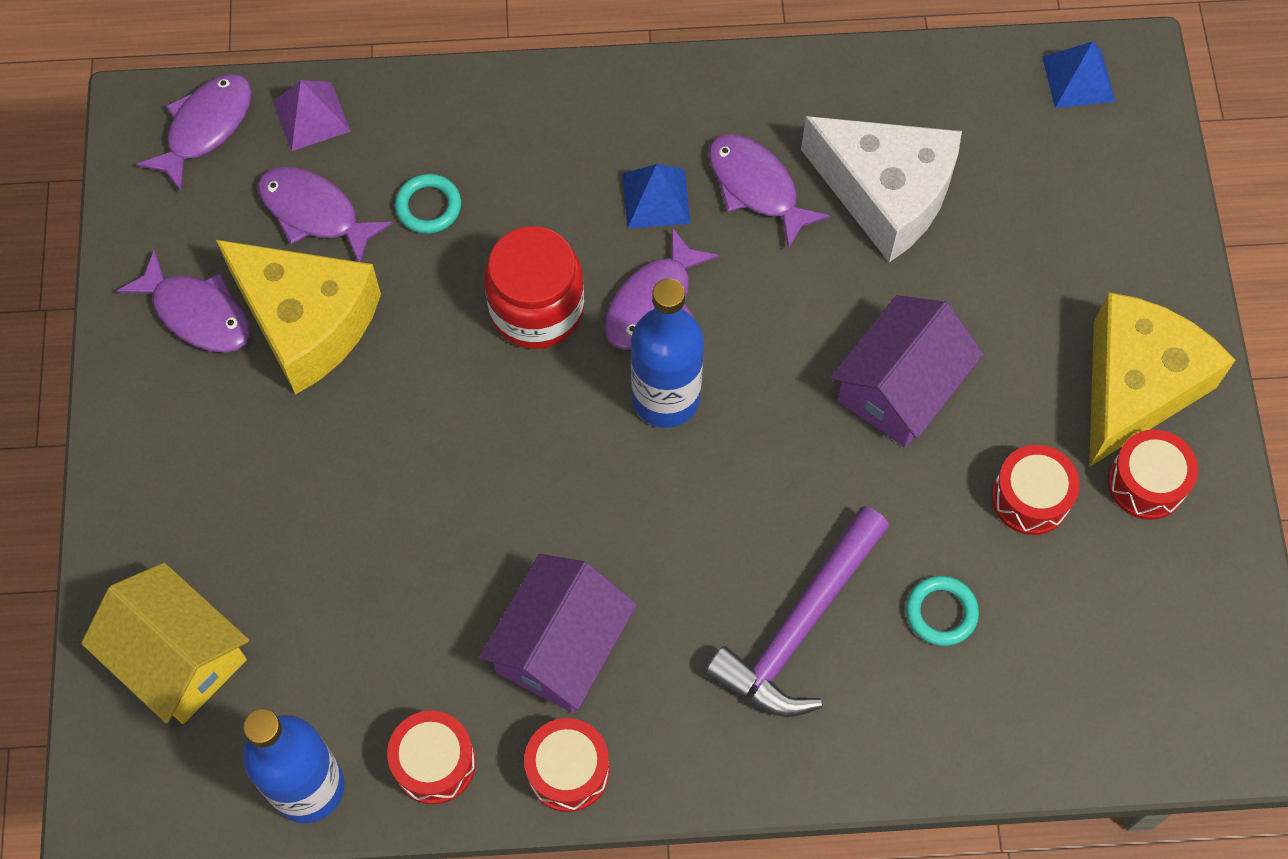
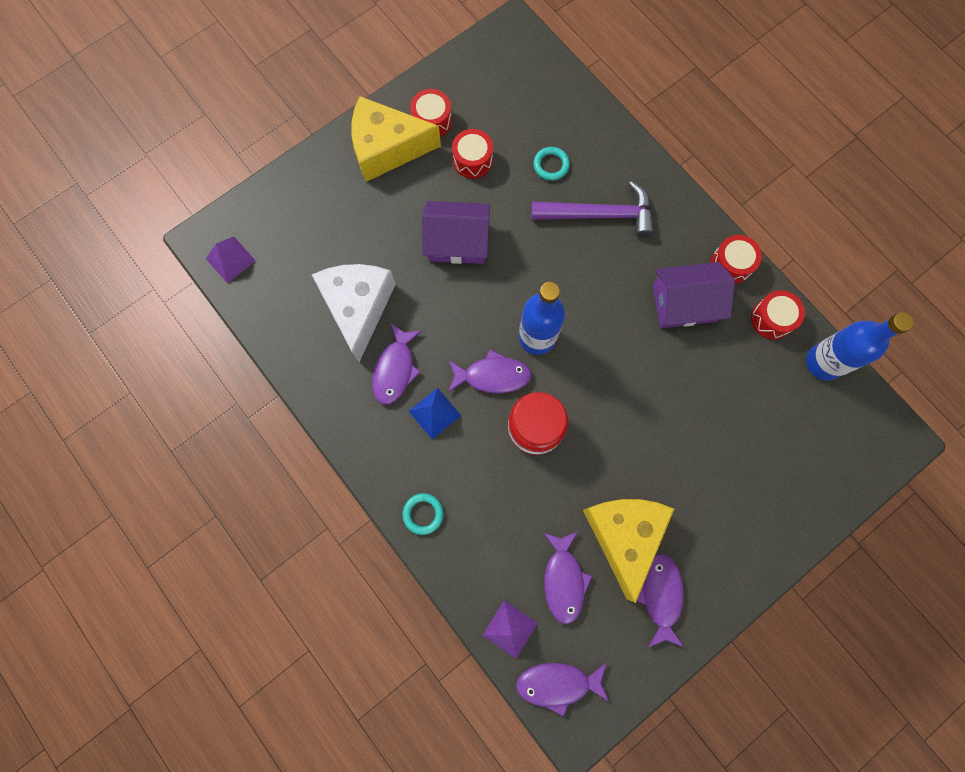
camera: 125 degrees left, 10 degrees up
yellow house [81,563,249,724] -> none
turquoise ring [395,174,461,234] -> turquoise ring moved to [403,493,444,535]
blue pyramid [1042,42,1115,108] -> purple pyramid [206,237,256,284]

